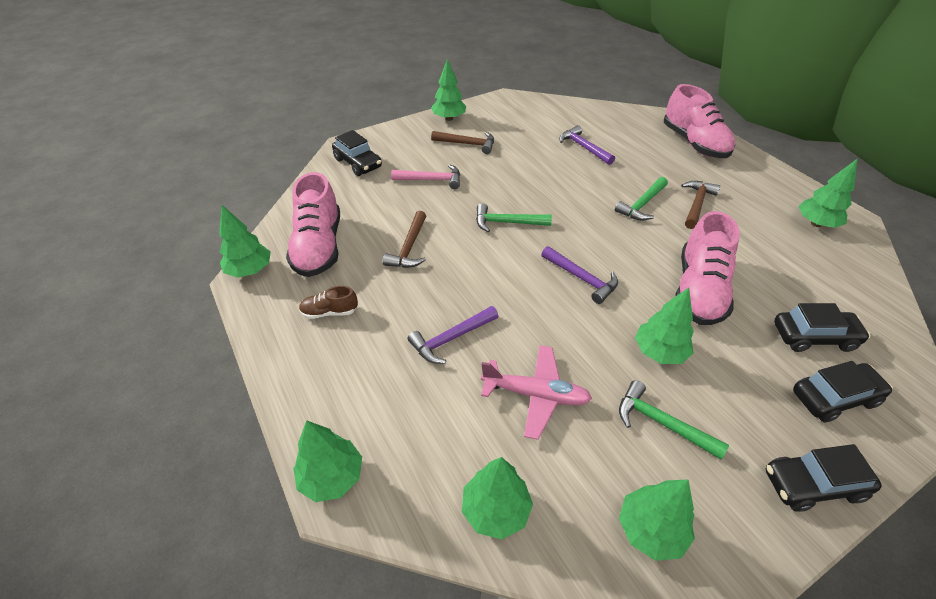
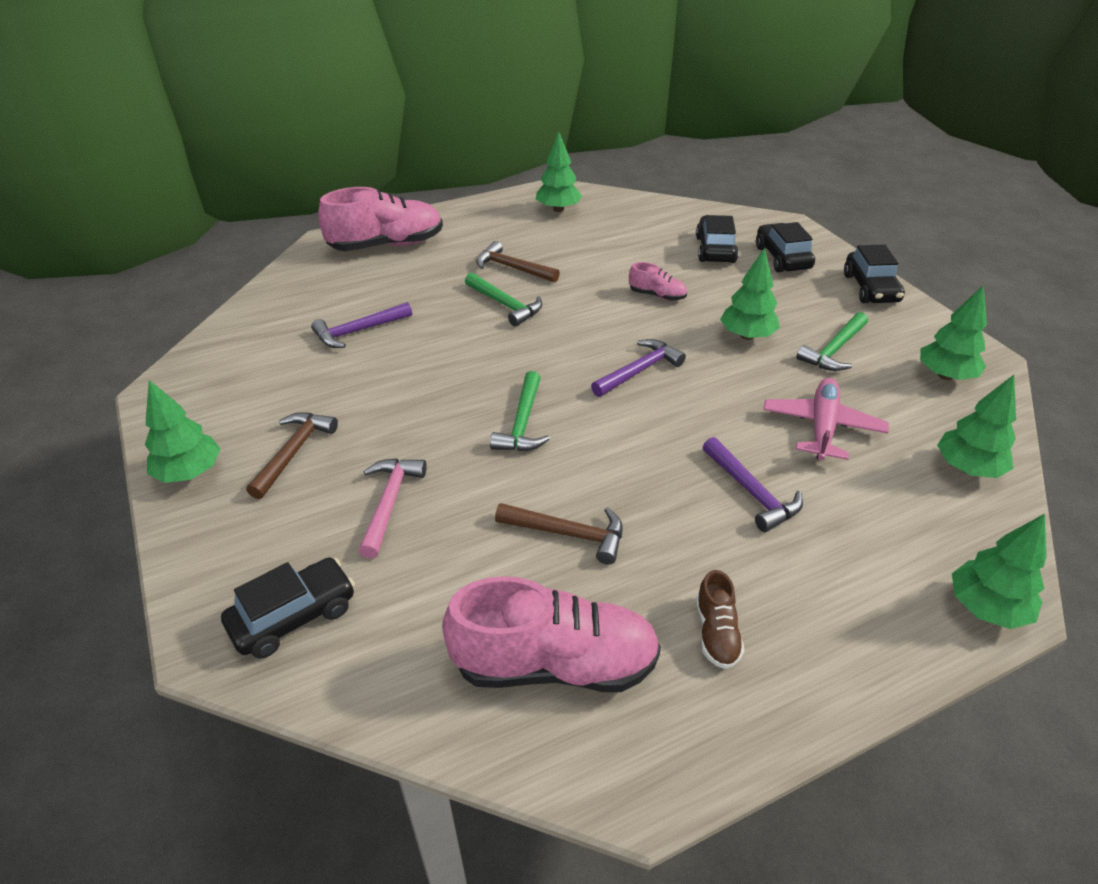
camera: 85 degrees left, 5 degrees down
green tree [219,205,271,278] -> none
pink shoe [675,211,740,325] -> pink shoe [629,262,687,300], size x0.47

